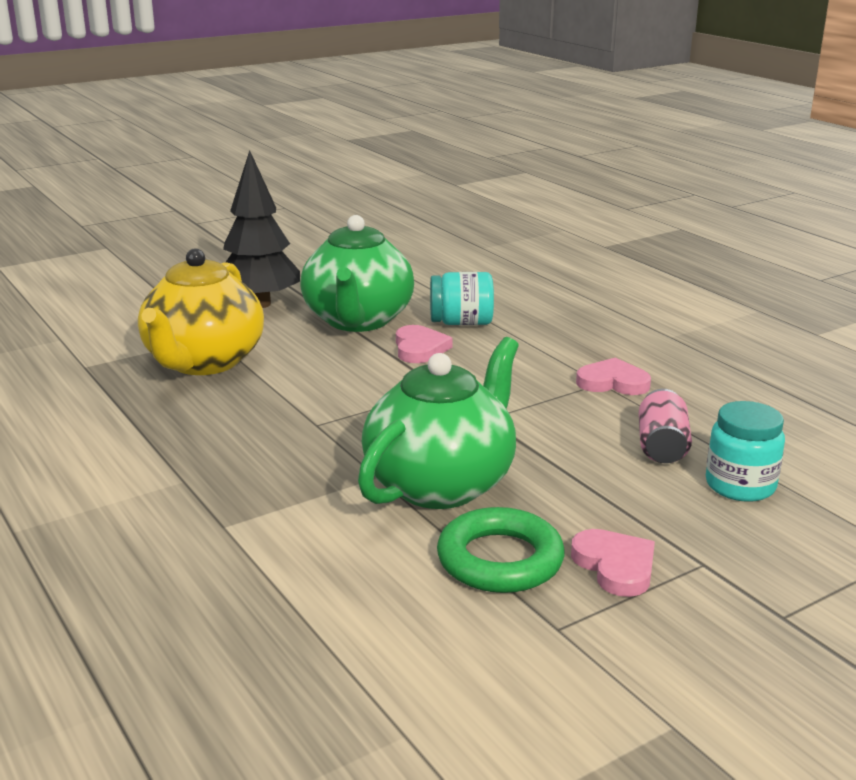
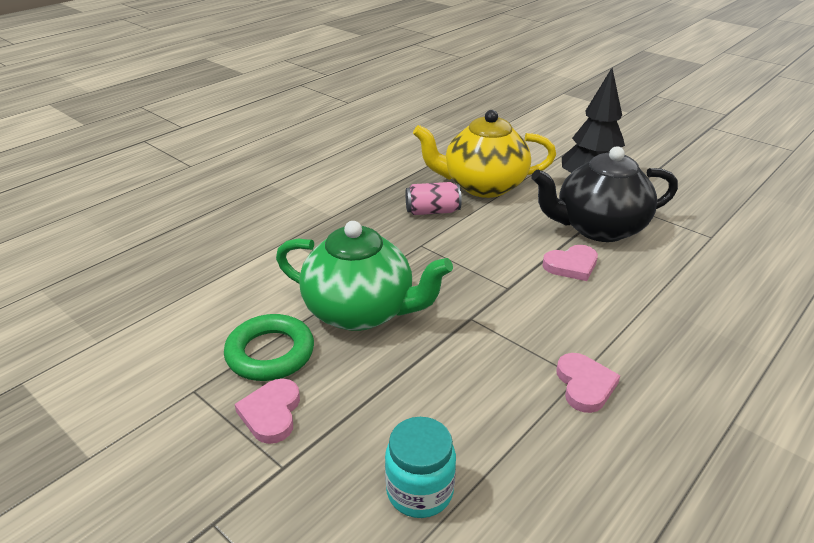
camera: 75 degrees right, 10 degrees up
green teapot [300,215,414,332] -> black teapot [531,146,678,242]
turquoise jar [430,272,494,325] -> none
pink heart [571,529,655,597] -> pink heart turned 135 degrees clockwise [235,379,300,444]
pink can [639,389,692,463] -> pink can moved to [405,182,462,215]

